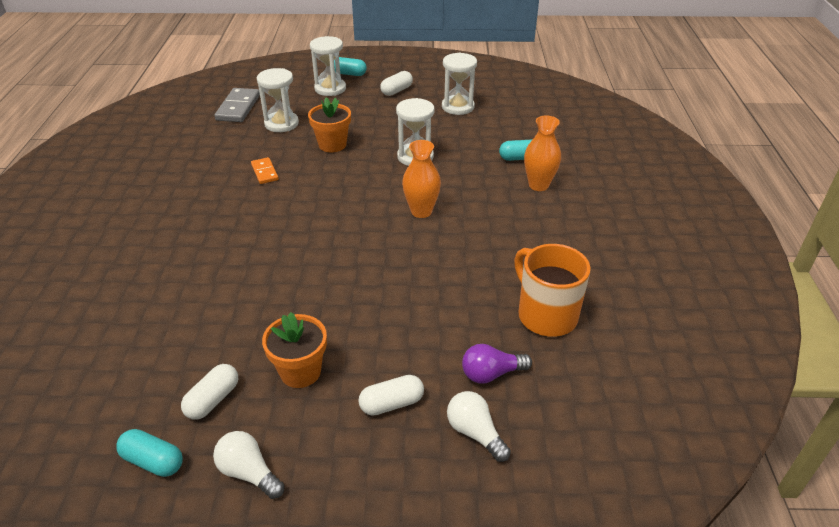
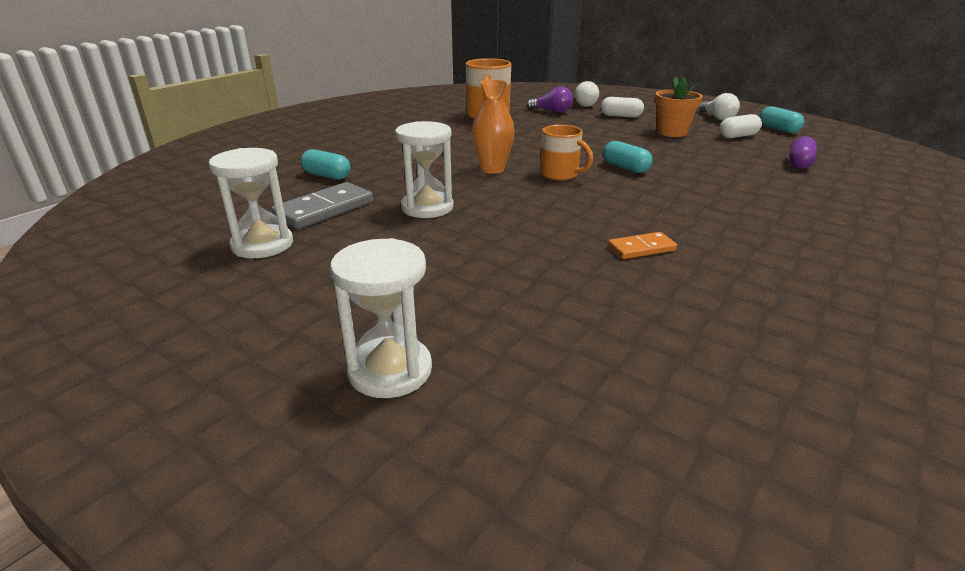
camera: 145 degrees left, 10 degrees down
grey domino [214,88,260,122] -> grey domino moved to [271,182,373,229]
orange domino [251,157,279,184] -> orange domino turned 60 degrees clockwise [608,232,677,259]
white hourglass [257,68,299,132] -> none
orange flower pot [308,97,351,152] -> none
turquoise capsule [334,57,367,76] -> turquoise capsule moved to [603,141,653,173]
white capsule [380,71,413,96] -> none
orange vase [524,116,561,191] -> none
none -> orange mug [541,125,593,181]
none -> purple capsule [789,136,817,169]

